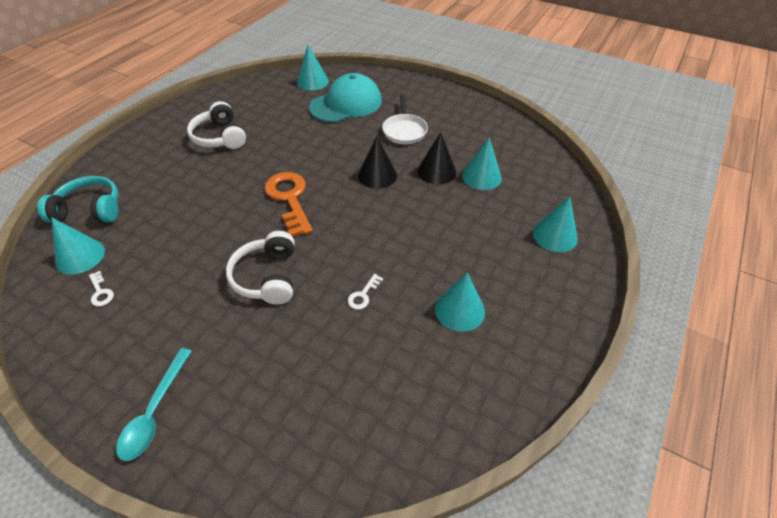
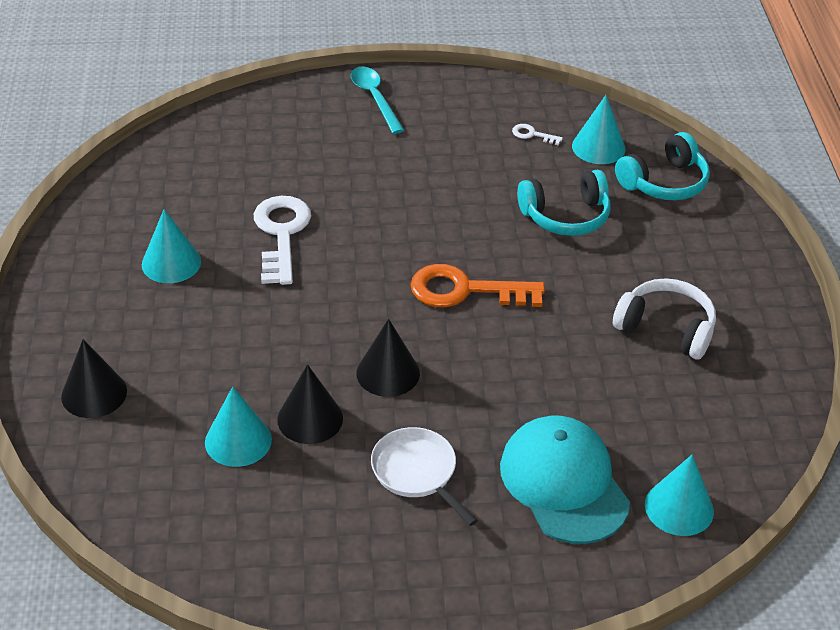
camera: 145 degrees right, 5 degrees down
white headphones [226,231,295,304] -> none
orange key [264,172,313,237] -> orange key turned 150 degrees clockwise [410,264,545,307]
turquoise cap [309,73,382,123] -> turquoise cap turned 135 degrees clockwise [500,416,630,544]
white key [348,274,383,310] -> white key [254,196,311,285], size x2.31
turquoise cone [533,196,578,252] -> black cone [61,339,127,418]
none -> turquoise headphones [517,170,611,236]

